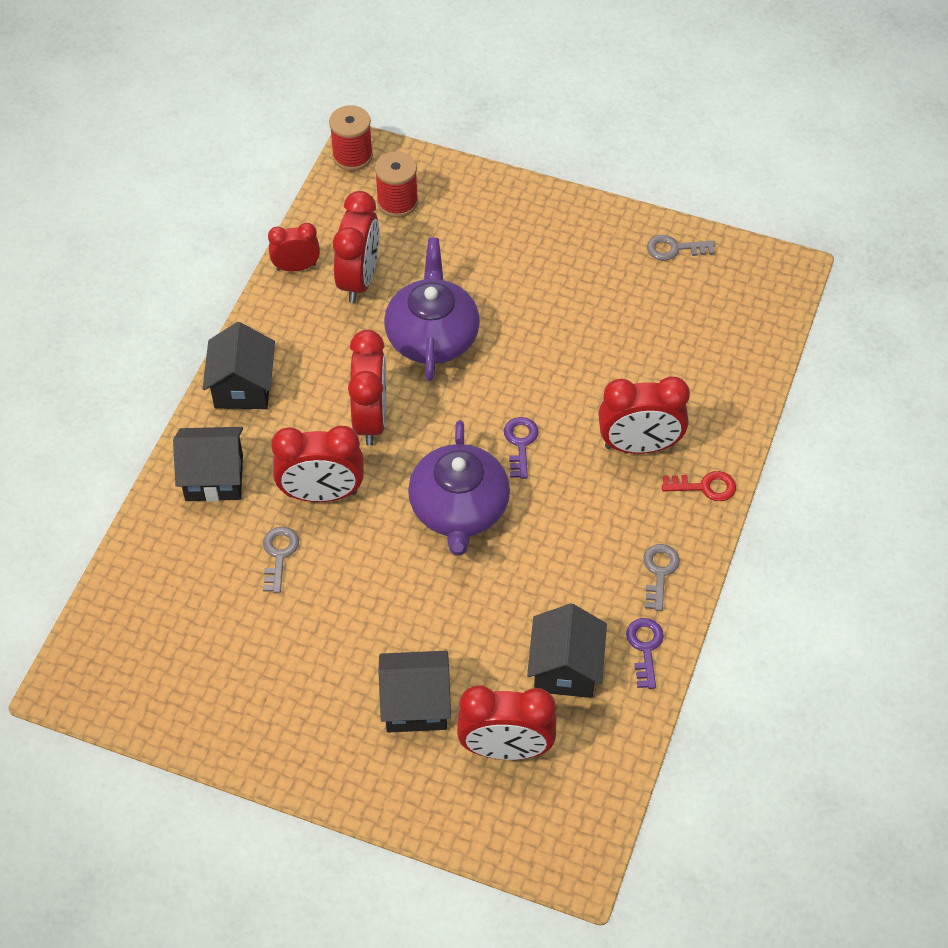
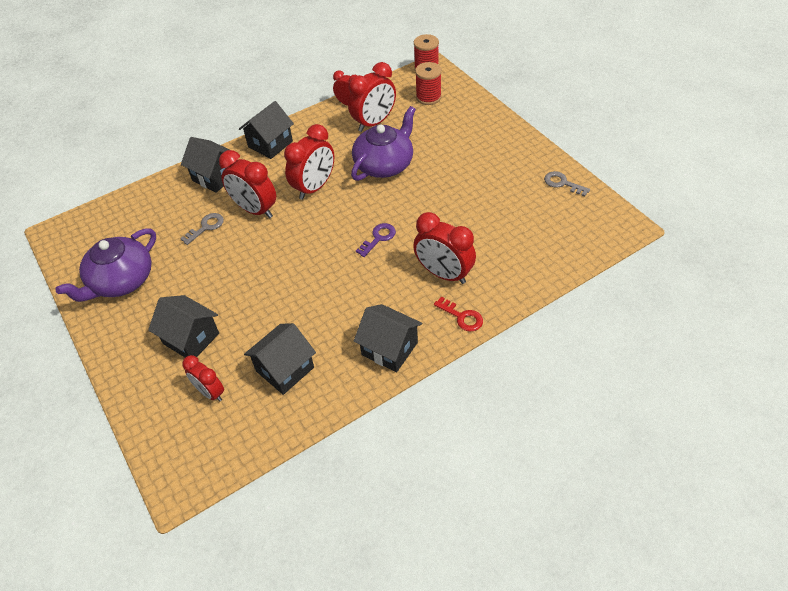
camera: 40 degrees right, 5 degrees down
purple teapot [408,420,510,556] -> purple teapot moved to [55,228,156,302]
red clock [457,685,556,760] -> red clock [182,355,224,402], size x0.61
purple key [626,618,664,689] -> none
grey key [643,544,680,611] -> black house [354,304,422,372]

